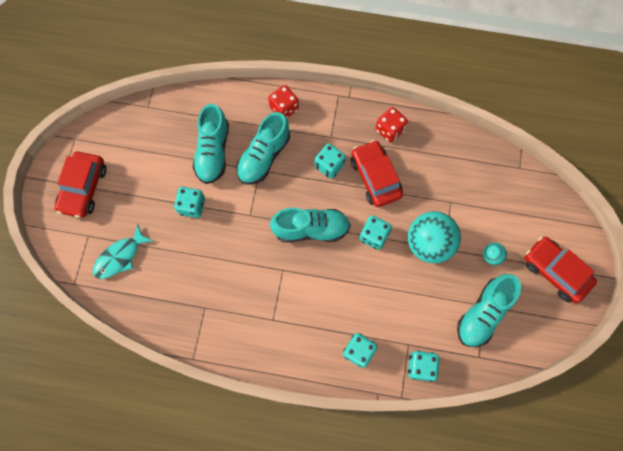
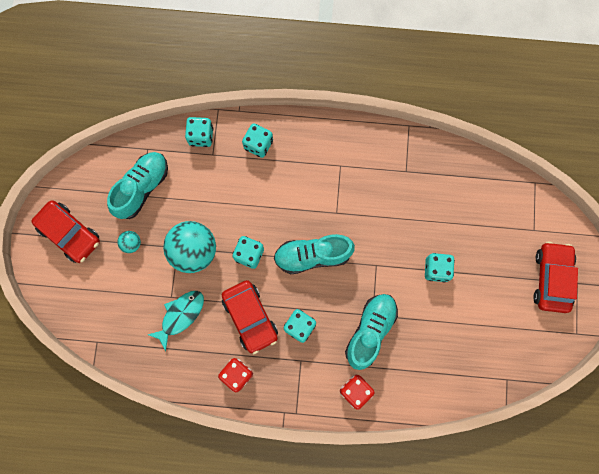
camera: 175 degrees right, 5 degrees up
turquoise fish [93,224,153,279] -> turquoise fish moved to [148,291,204,351]
turquoise shoe [193,104,229,184] -> none

